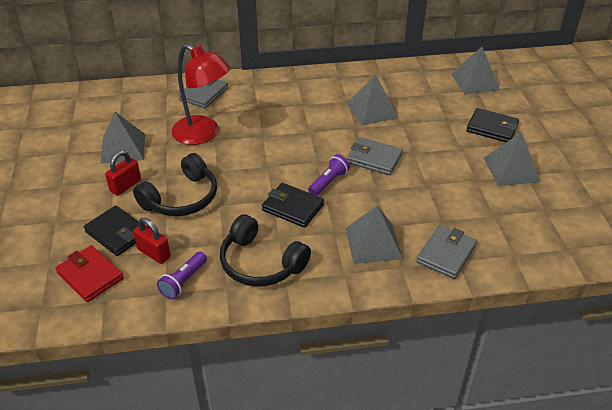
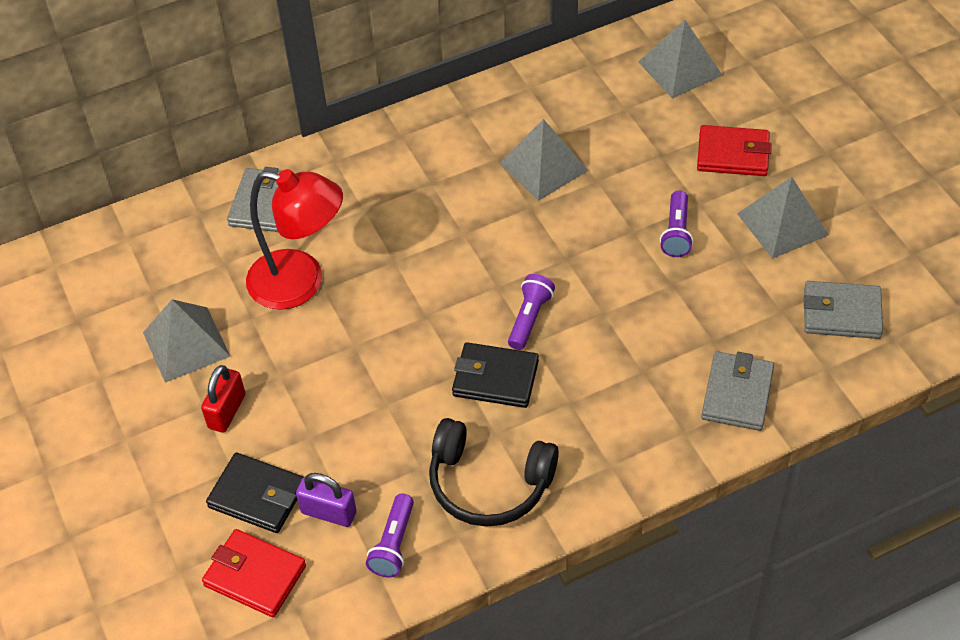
camera: 15 degrees left, 10 degrees up
black headphones [133,153,217,216] -> none
red padlock [133,218,171,264] -> purple padlock [296,473,357,527]
grey pyramid [345,206,403,264] -> none
grey wallet [347,137,403,175] -> grey wallet moved to [804,281,883,339]
black wallet [466,108,519,142] -> red wallet [697,125,772,176]
none -> purple flashlight [660,190,693,257]

